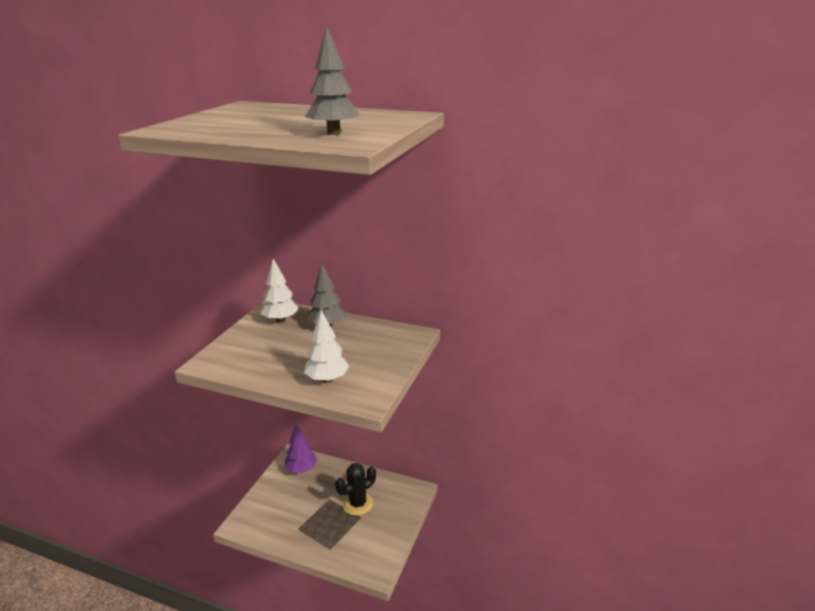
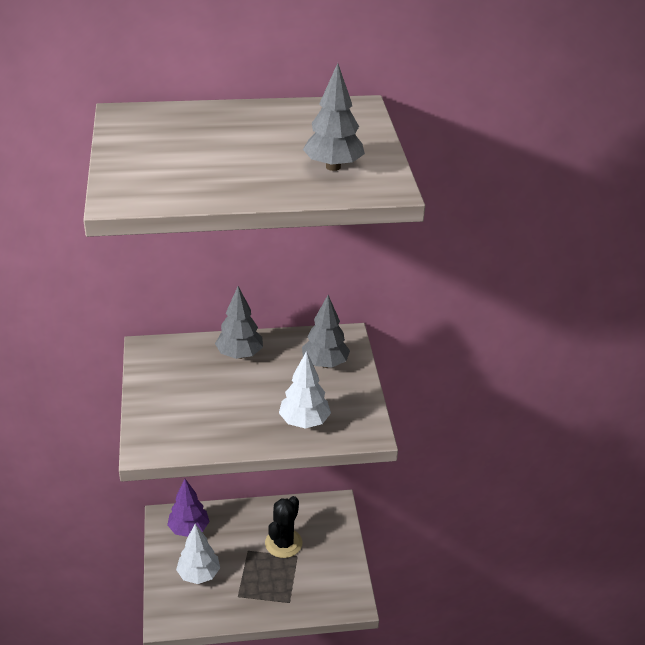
camera: 30 degrees left, 10 degrees up
white tree [260,259,299,323] -> white tree moved to [176,524,220,584]
none -> grey tree [302,295,350,368]

